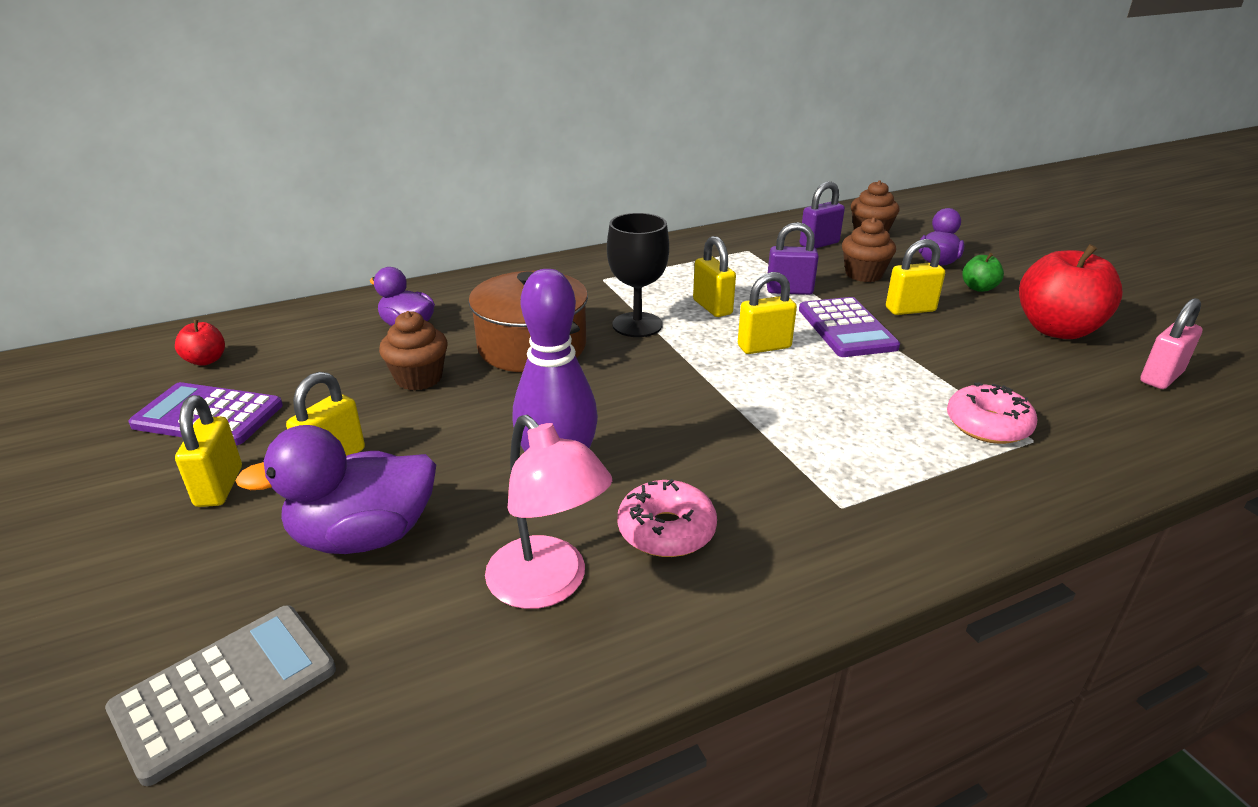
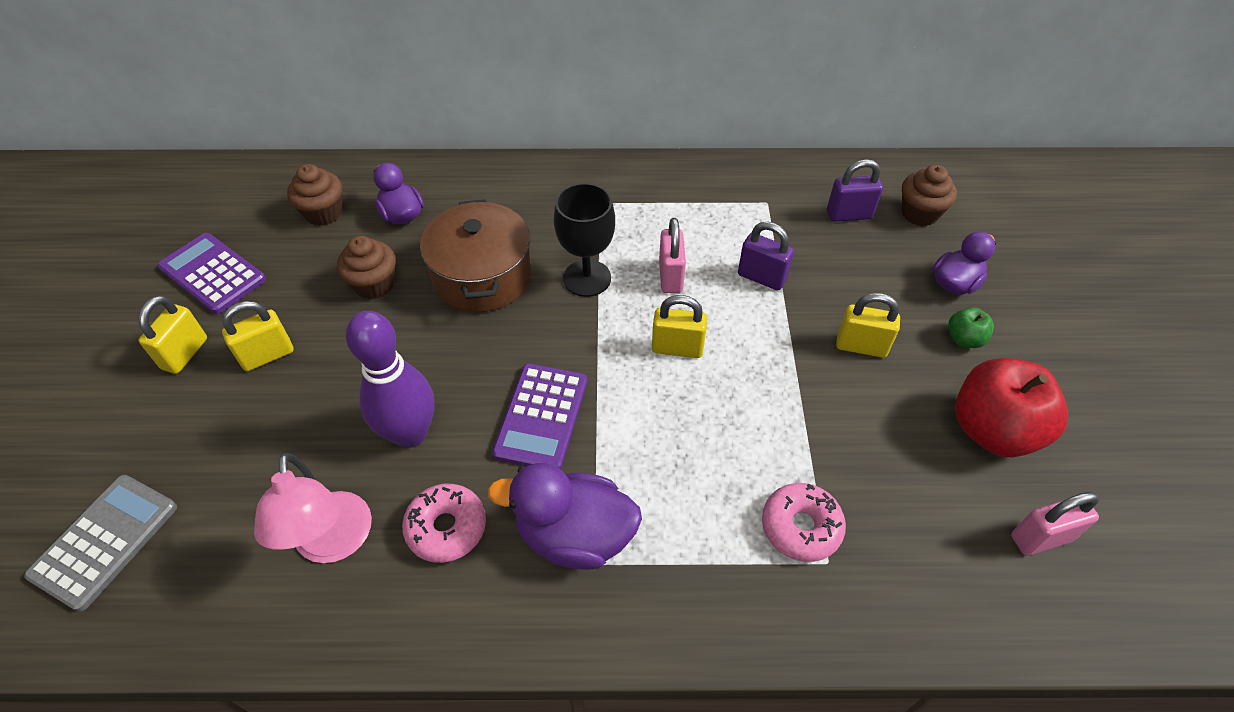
camera: 25 degrees right, 20 degrees up
grey calculator [105,605,336,786] -> grey calculator turned 45 degrees counterclockwise [24,475,177,612]
red apple [175,319,225,366] -> none
purple duck [235,425,436,554] -> purple duck moved to [488,463,642,570]
yellow padlock [693,236,736,317] -> pink padlock [659,218,686,293]
purple calculator [799,297,900,357] -> purple calculator moved to [492,363,587,469]
brown cupcake [842,217,896,282] -> brown cupcake moved to [287,164,342,226]

